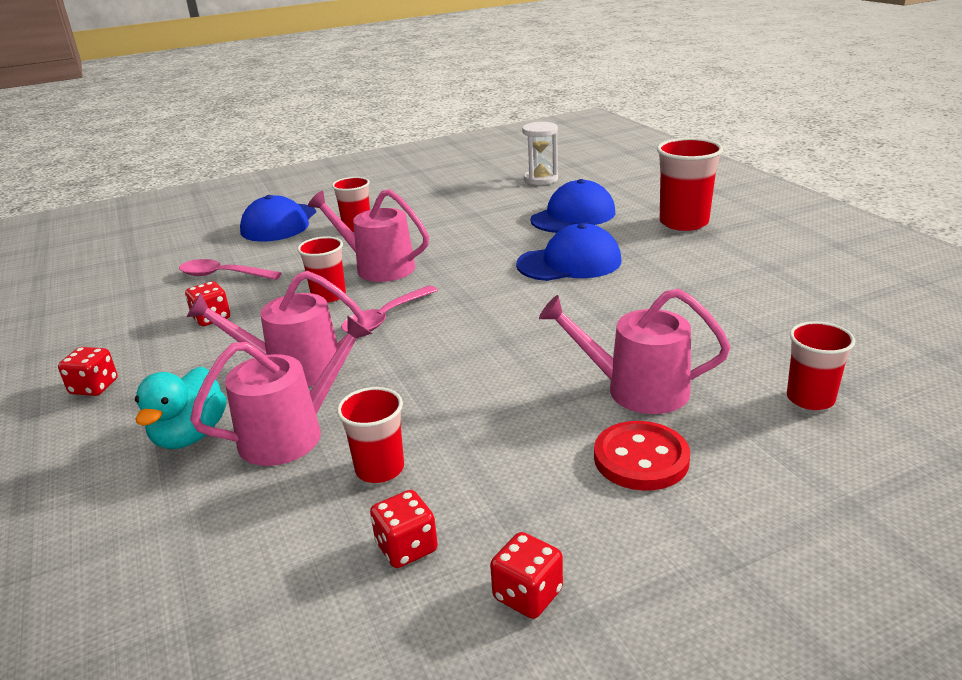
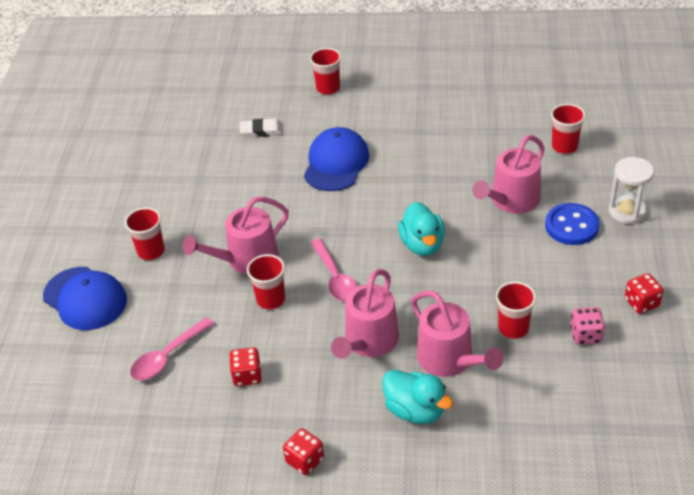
camera: 60 degrees left, 15 degrees up
pink watering can [190,315,372,466] -> pink watering can turned 150 degrees clockwise [411,290,503,377]
red dice [370,490,438,568] -> pink dice [570,307,605,345]
white hourglass [522,122,558,185] -> white hourglass moved to [609,157,654,224]
blue cap [530,179,615,233] -> white eraser [240,118,283,137]
red button [594,421,690,491] -> blue button [545,203,600,245]
red cup [657,138,723,231] -> red cup [310,48,341,95], size x0.63
none -> turquoise duck [398,202,445,256]

